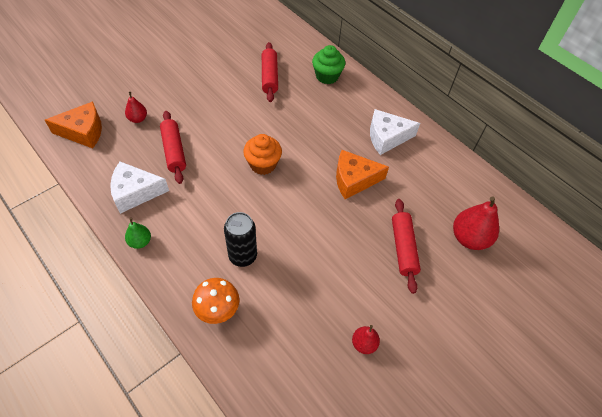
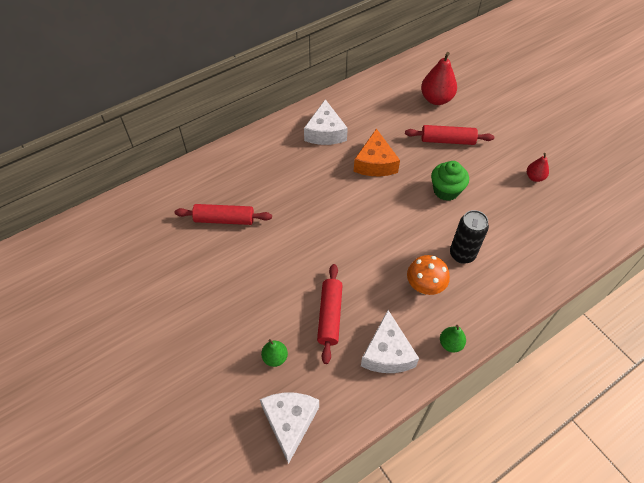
camera: 80 degrees left, 0 degrees up
orange cheese [45,102,102,148] -> white cheese [260,393,319,464]
red pear [125,92,147,123] -> green pear [261,339,288,367]
red rolling pin [160,111,186,184] -> red rolling pin turned 75 degrees counterclockwise [317,264,343,364]
orange mushroom [192,278,239,324] -> orange mushroom moved to [407,255,450,295]
orange cupcake [243,134,282,175] -> none
green cupcake [312,45,345,84] -> green cupcake moved to [431,161,469,201]

